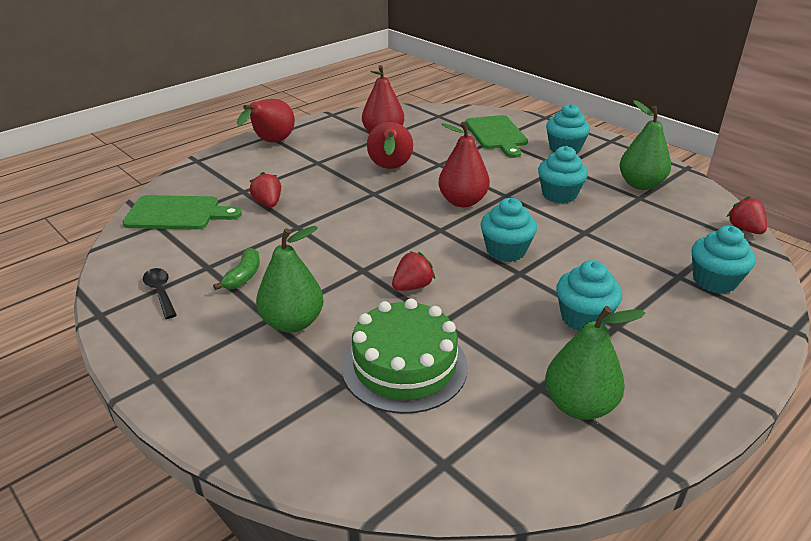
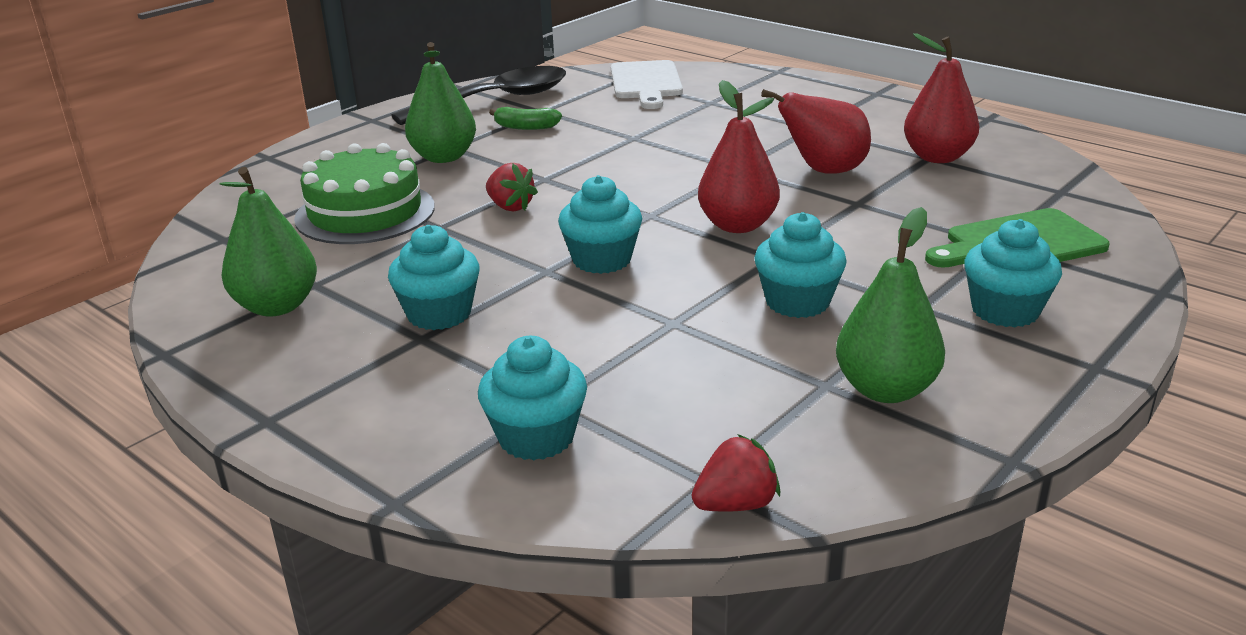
camera: 85 degrees right, 5 degrees down
green cutting board [123,195,242,230] -> white cutting board [611,60,683,109]
black spoon [143,268,177,319] -> black spoon [391,66,566,125], size x2.27
red pear [237,99,295,142] -> none
red strawberry [249,172,281,207] -> none

